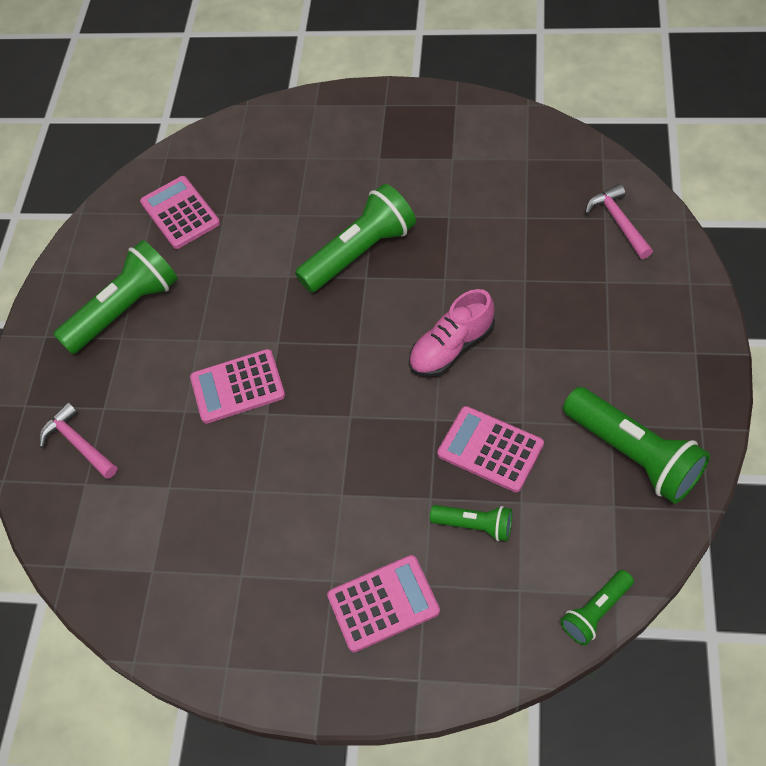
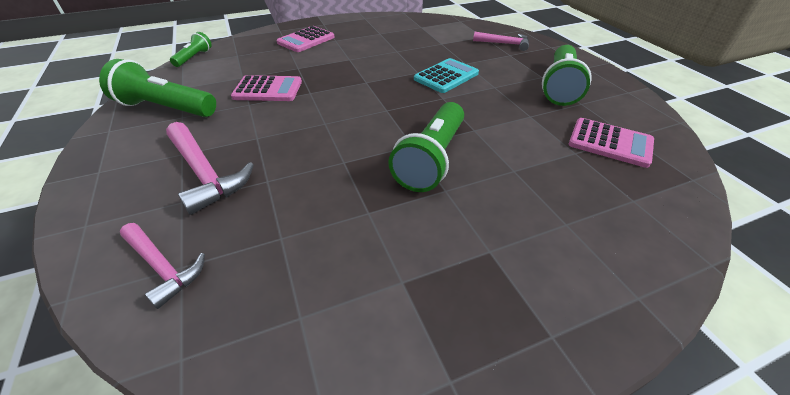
camera: 145 degrees right, 15 degrees down
pink calculator [190,349,285,424] -> turquoise calculator [414,58,479,93]
pink shoe [409,289,495,377] -> none
green flashlight [430,505,512,541] -> none
none -> pink hammer [166,122,254,215]

